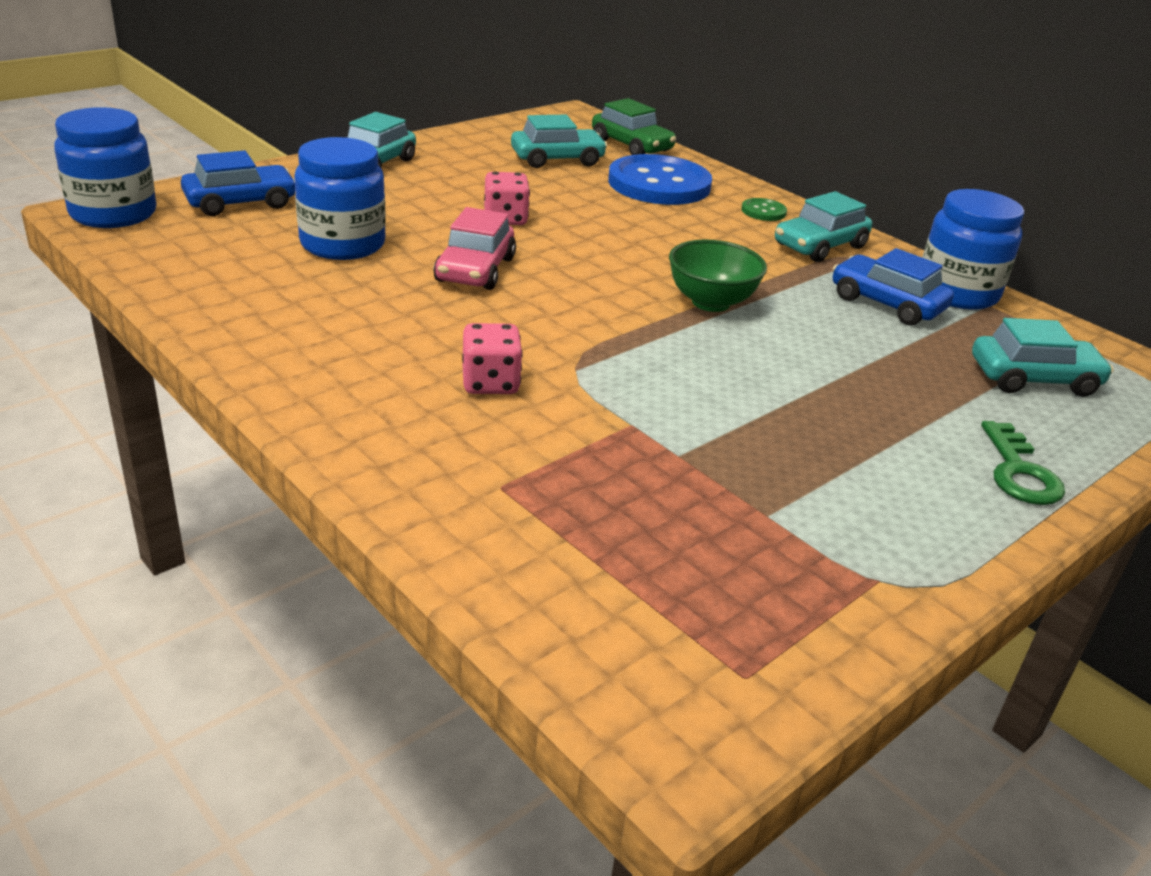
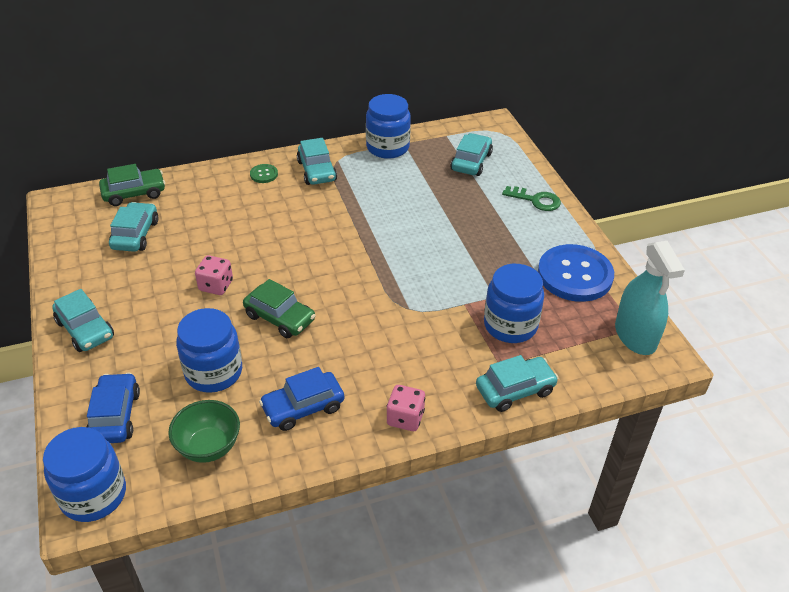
camera: 65 degrees left, 10 degrees up
pink car [434,207,516,290] -> green car [243,279,316,338]
pink dice [462,323,523,394] -> pink dice moved to [387,385,425,431]
blue button [608,154,712,205] -> blue button moved to [538,244,614,302]
green bowl [669,240,767,312] -> green bowl moved to [168,400,240,463]
blue car [833,248,954,326] -> blue car moved to [259,367,345,431]
none -> turquoise car [476,355,558,412]
none -> blue jar [484,264,544,343]
none -> turquoise spray bottle [615,241,685,355]

